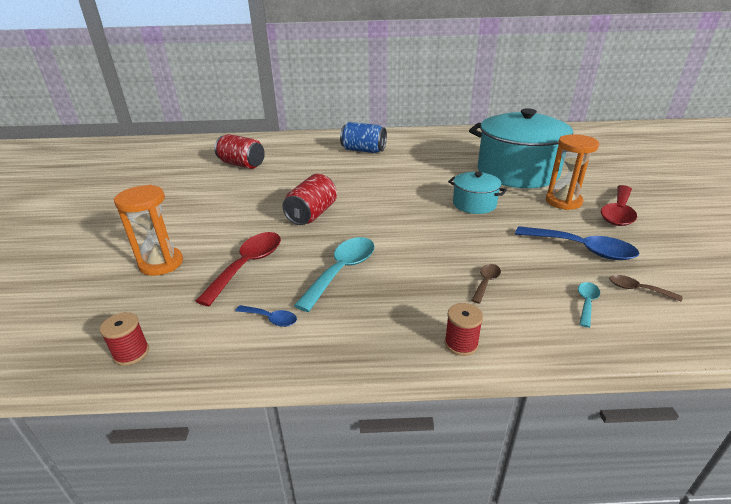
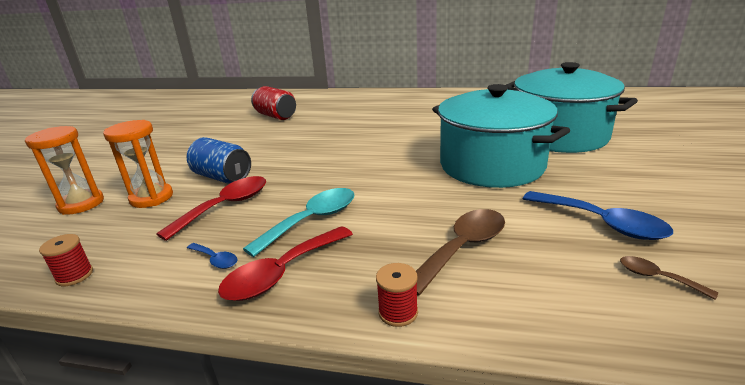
camera: 15 degrees right, 5 degrees down
red can [282,174,337,225] -> none
blue can [340,122,387,153] -> blue can moved to [186,137,251,183]
turquoise pot [448,172,507,214] -> turquoise pot [432,84,570,188], size x2.10
brown spoon [471,264,501,304] -> brown spoon [416,209,505,296], size x2.00
orange hourglass [546,134,599,210] -> orange hourglass moved to [25,126,104,215]
turquoise spoon [578,282,600,328] -> none
red spoon [601,185,637,226] -> red spoon moved to [218,226,353,301]

